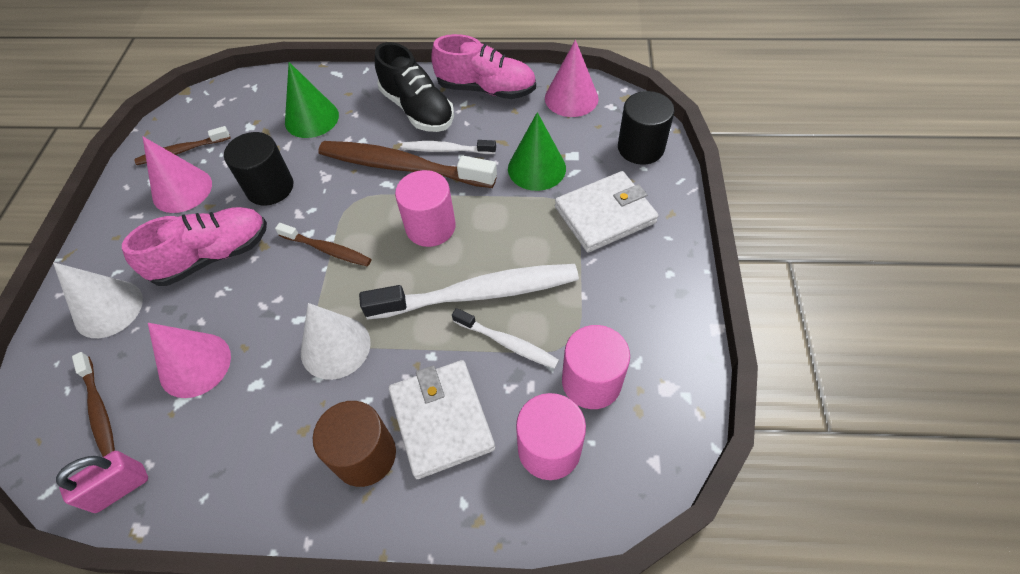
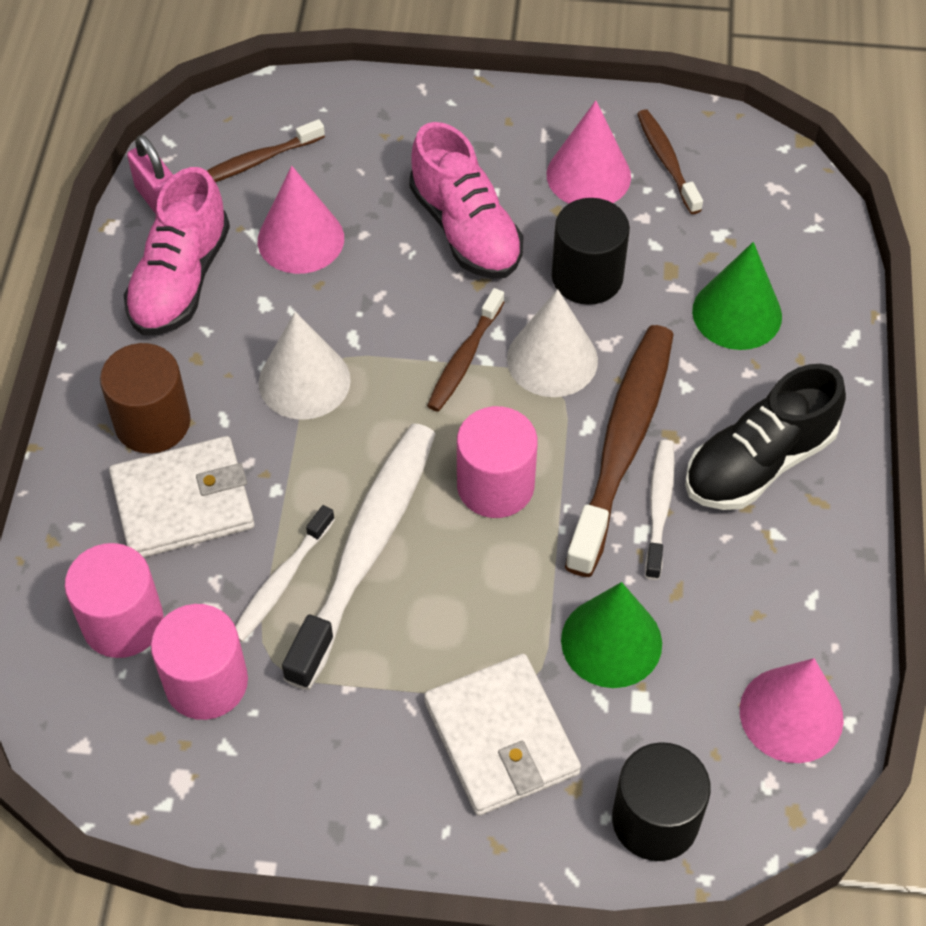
camera: 90 degrees right, 0 degrees up
white cone [53,262,143,338] -> white cone moved to [507,289,598,397]
white toothbrush [359,264,579,320] -> white toothbrush turned 150 degrees counterclockwise [282,423,435,690]
pink shoe [431,34,536,99] -> pink shoe moved to [124,167,230,336]

